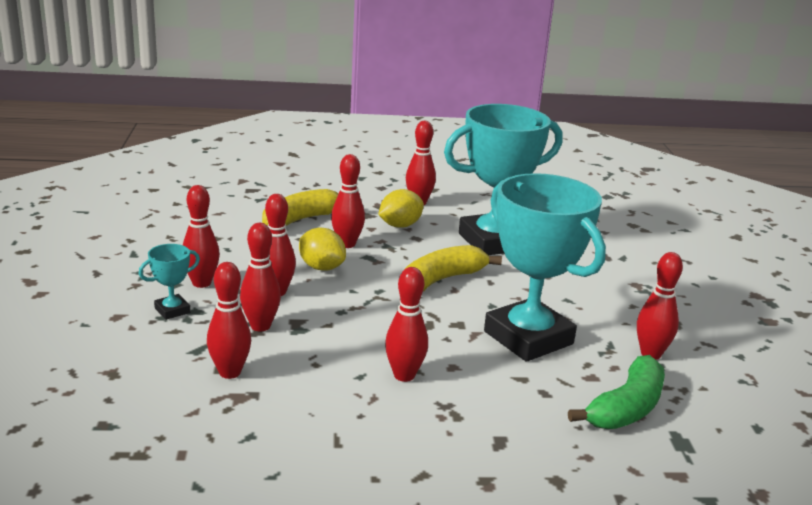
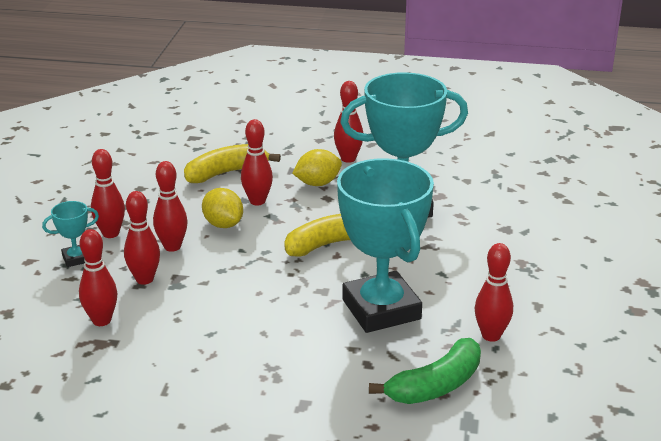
camera: 15 degrees right, 5 degrees up
red bowling pin [385,267,428,382] -> none

